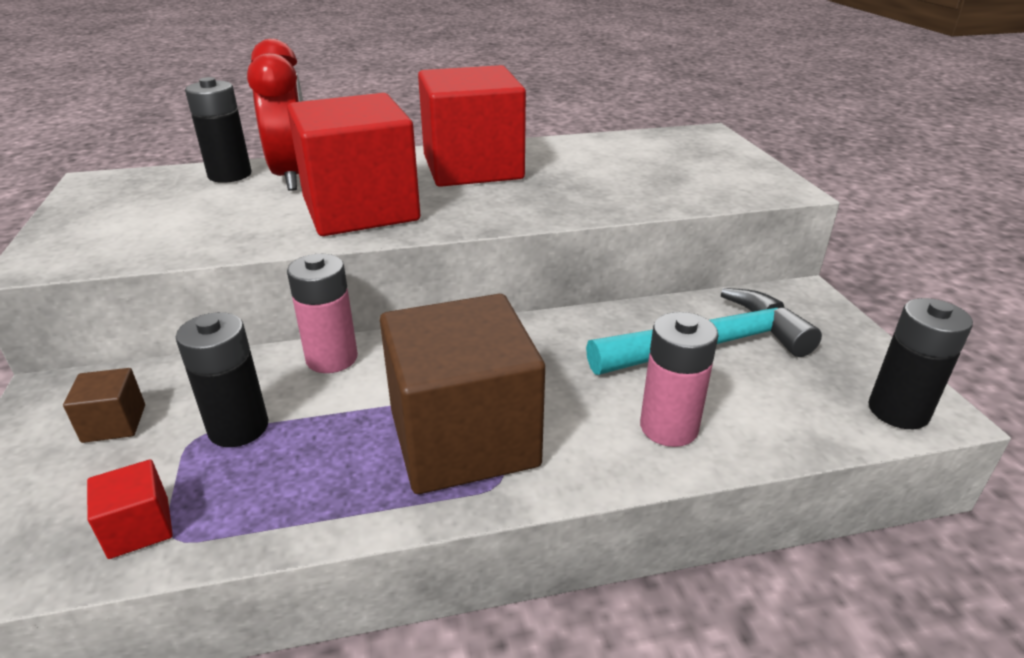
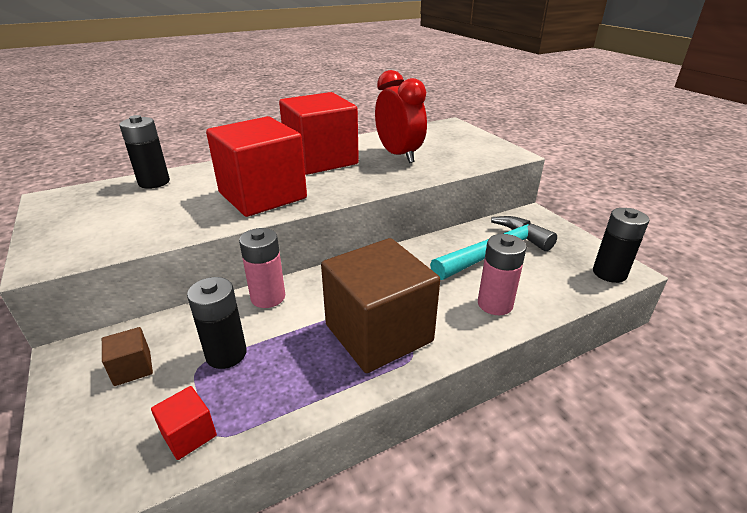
camera: 15 degrees left, 0 degrees up
red clock [247,39,303,191] -> red clock moved to [375,70,427,163]

